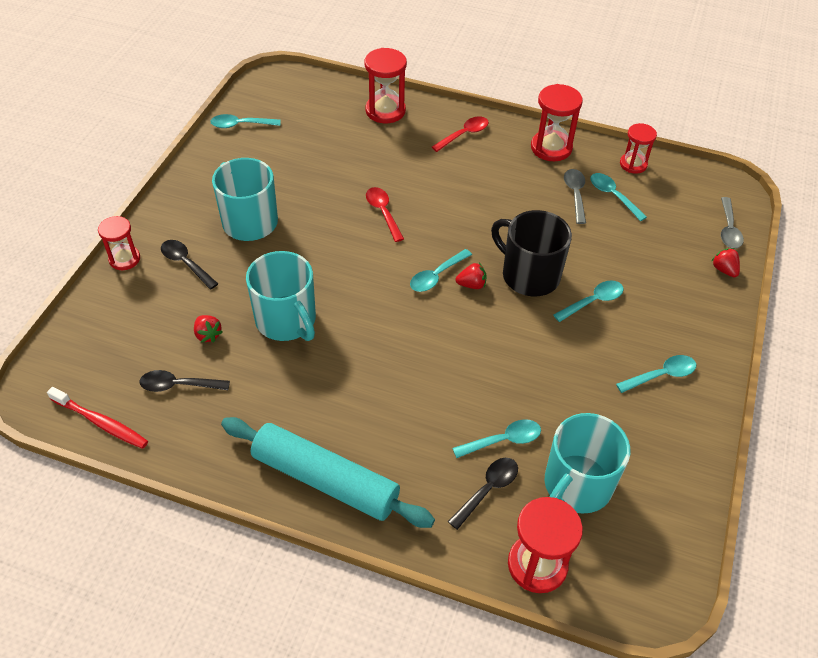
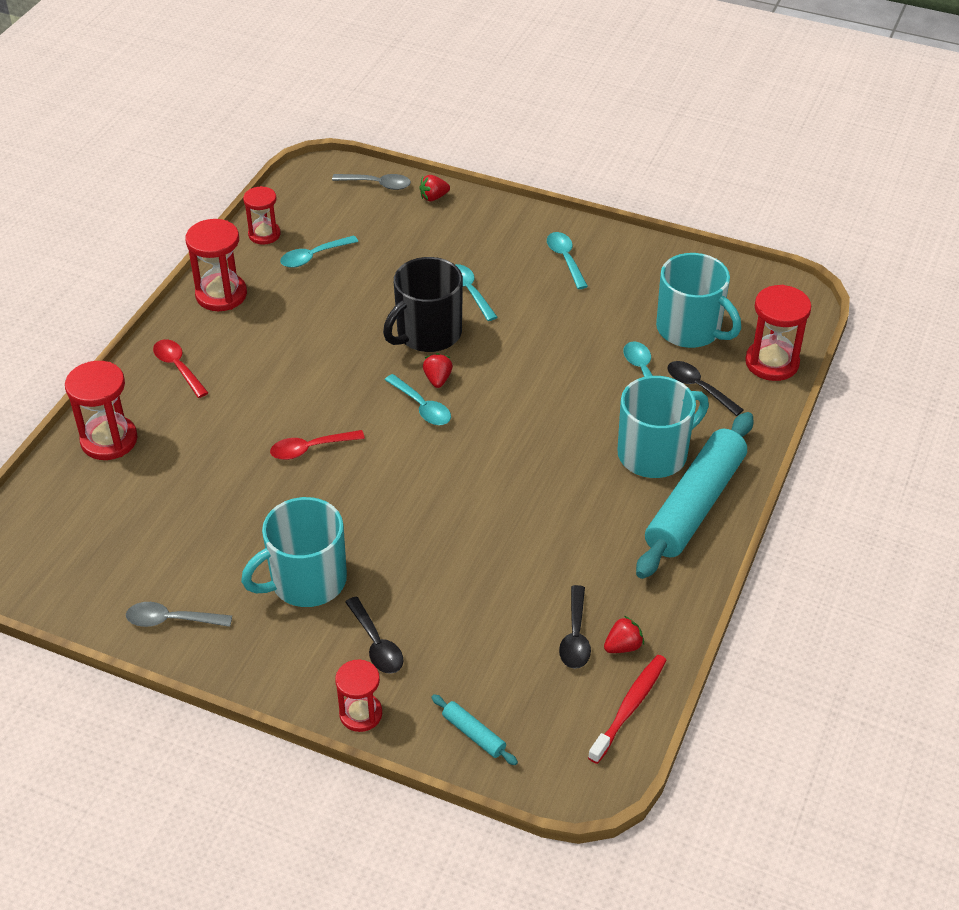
camera: 85 degrees left, 5 degrees down
black spoon [161,240,218,289] -> black spoon turned 75 degrees counterclockwise [345,596,403,674]
red strawberry [194,315,223,342] -> red strawberry moved to [604,616,644,653]
turquoise spoon [210,114,281,128] -> none
turquoise mug [246,251,316,341] -> turquoise mug moved to [617,376,709,478]
grey spoon [564,169,586,224] -> grey spoon moved to [126,602,232,627]
none -> turquoise rolling pin [431,694,518,765]

